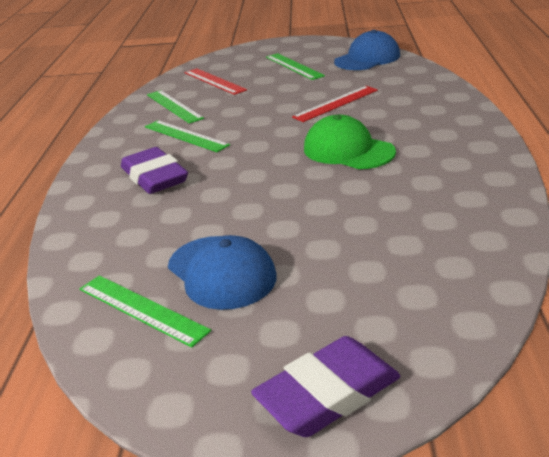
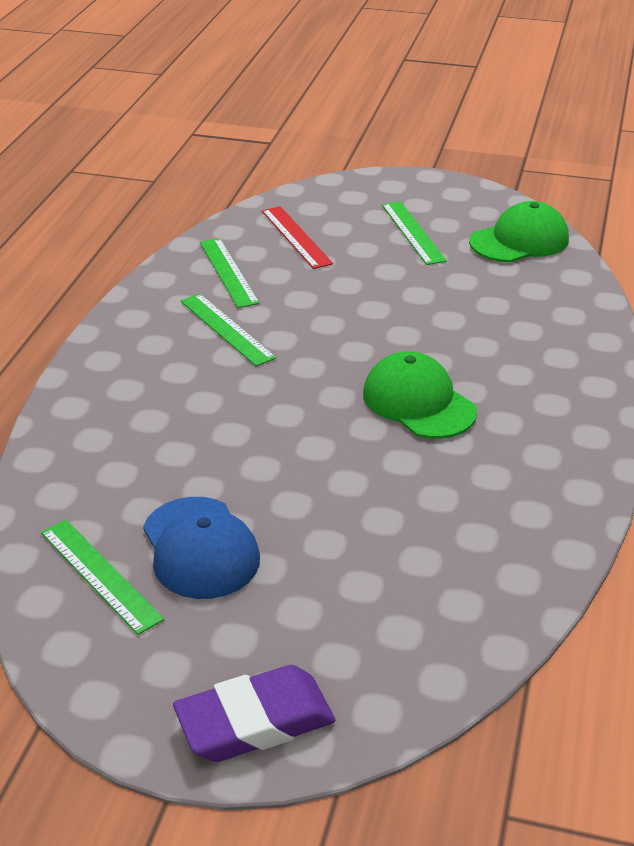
camera: 10 degrees right, 5 degrees up
purple eraser [121,147,188,194] -> none
red ruler [292,86,378,122] -> none
blue cap [334,30,400,70] -> green cap [469,201,569,262]

